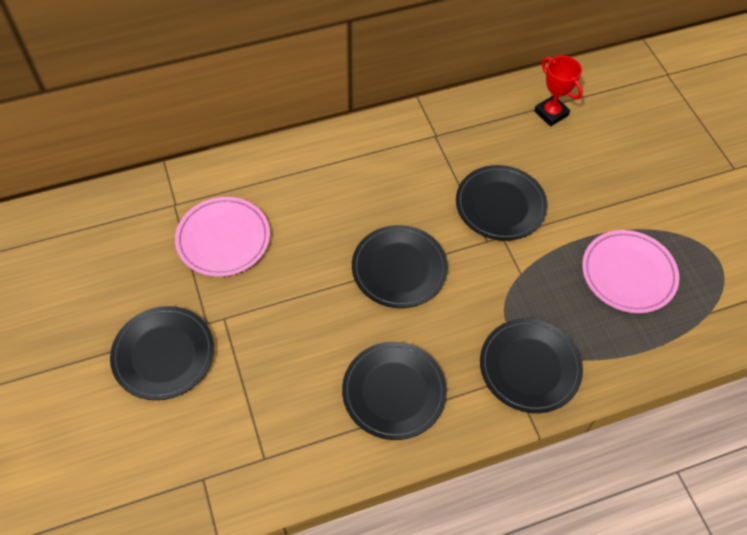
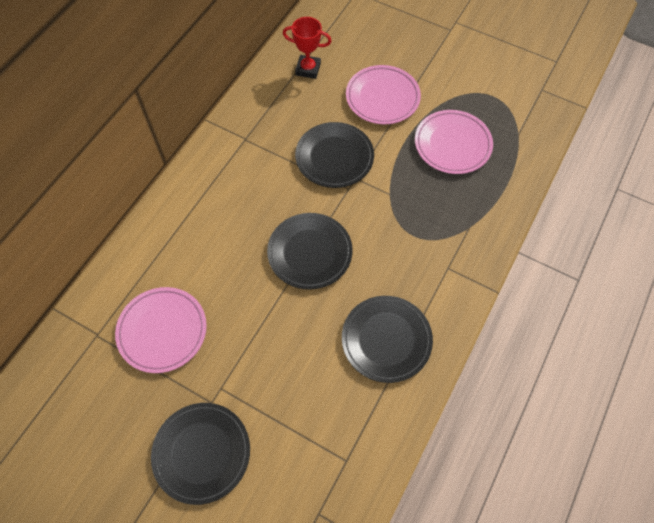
camera: 40 degrees left, 5 degrees up
black plate [480,318,583,413] -> none
none -> pink plate [346,65,421,124]

